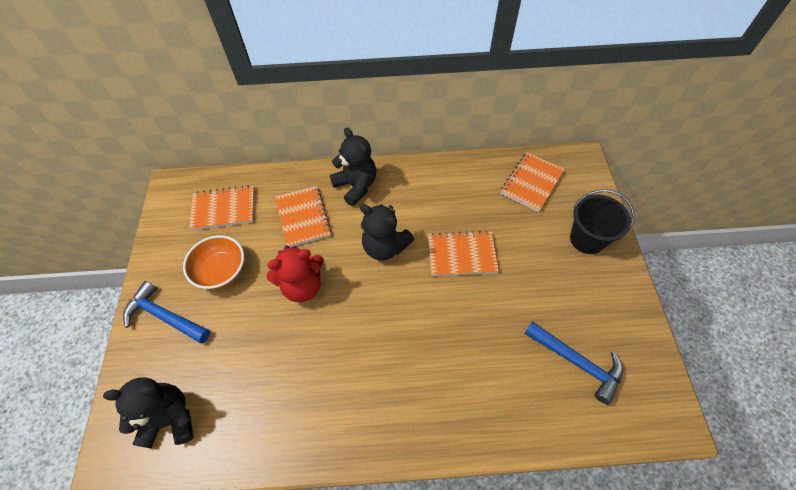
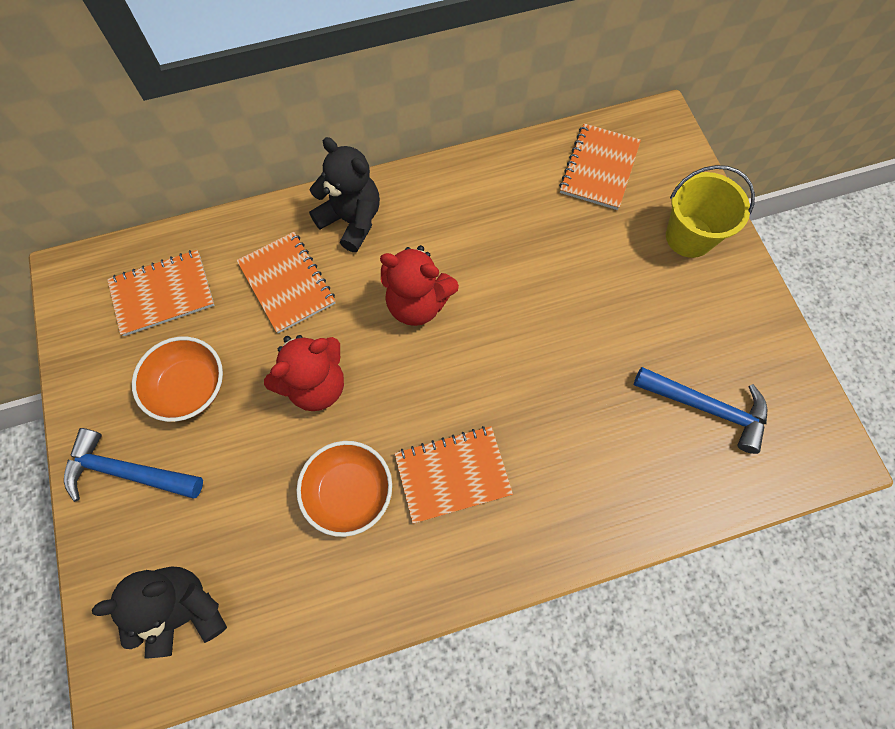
camera: 15 degrees left, 10 degrees up
black teddy bear [360,204,414,261] -> red teddy bear [380,245,459,326]
orange notebook [428,230,499,276] -> orange notebook moved to [394,426,513,524]
black bucket [570,189,634,254] -> yellow bucket [666,165,755,258]
none -> orange bowl [296,441,392,537]

